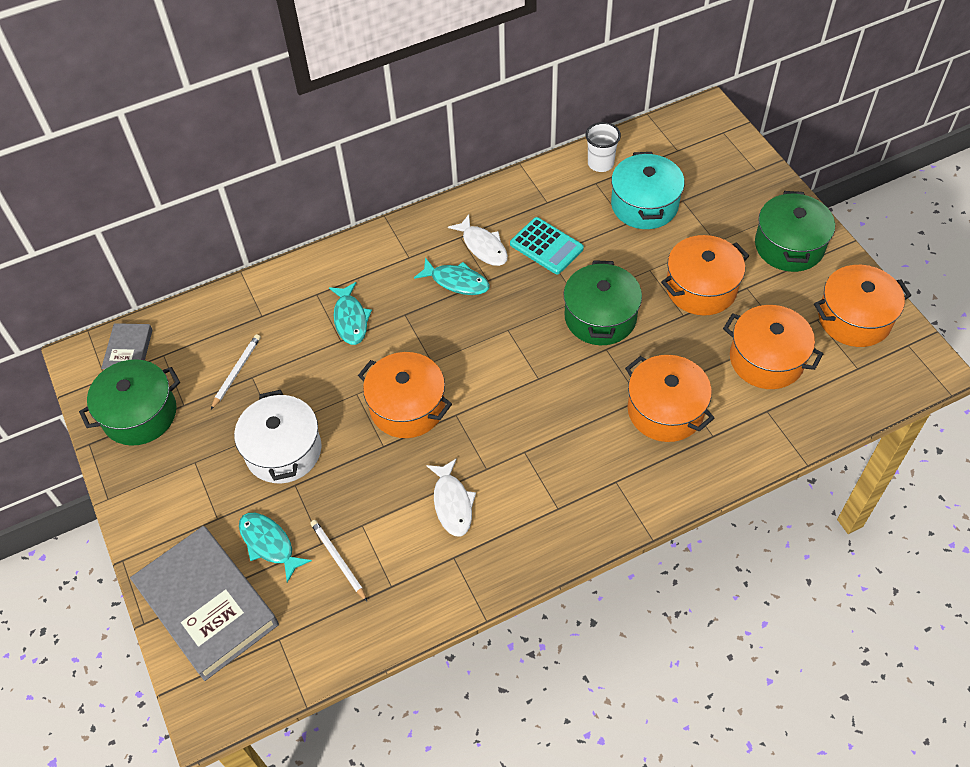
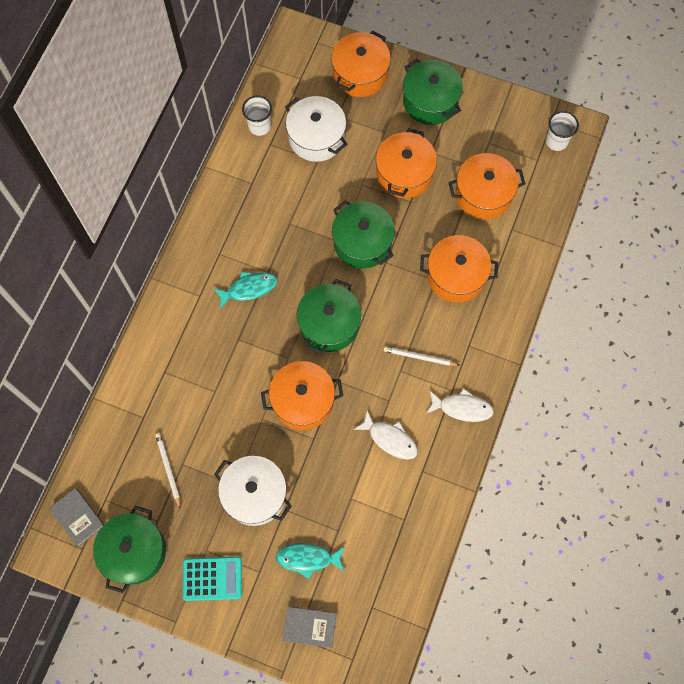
camera: 45 degrees left, 15 degrees up
grey book [130,526,279,681] -> grey book [282,606,337,648], size x0.49
white pencil [310,520,367,601] -> white pencil moved to [383,346,459,366]
turquoise fish [329,282,372,345] -> none
white fish [448,214,508,266] -> white fish moved to [426,388,494,422]
turquoise calculator [510,217,584,274] -> turquoise calculator moved to [183,557,242,601]
turquoise pot [611,152,685,229] -> white pot [285,96,347,162]
orange pot [814,265,911,347] -> orange pot moved to [331,30,391,97]
none -> green pot [297,279,361,354]
none -> white cup [546,111,579,151]

